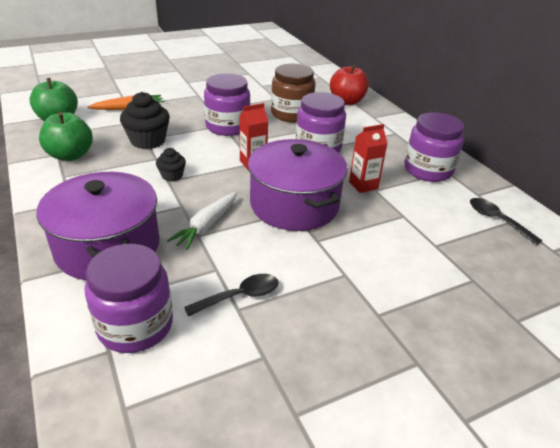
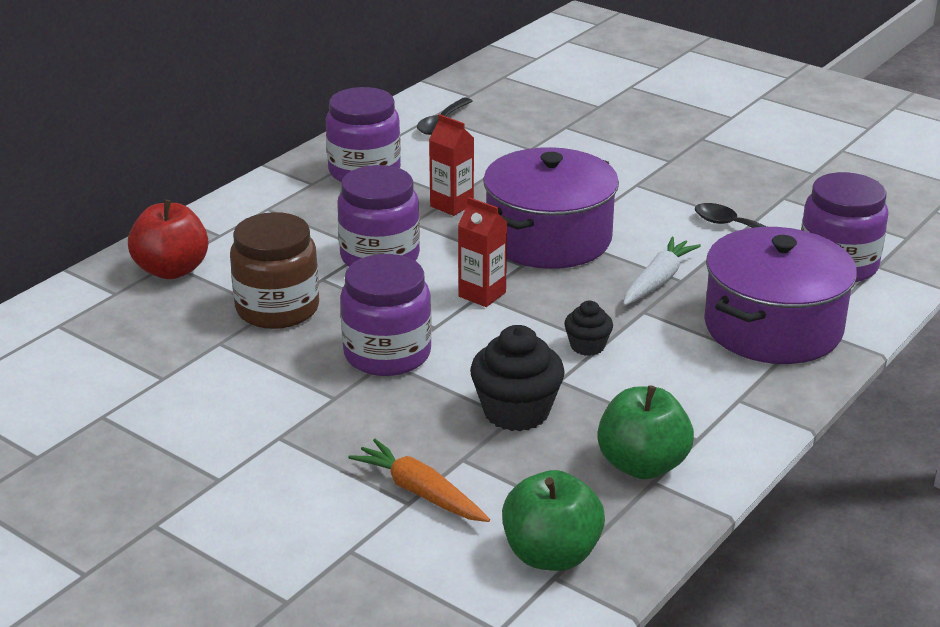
camera: 115 degrees left, 5 degrees down
white carrot [167,192,237,250] -> white carrot turned 60 degrees counterclockwise [623,237,701,306]

